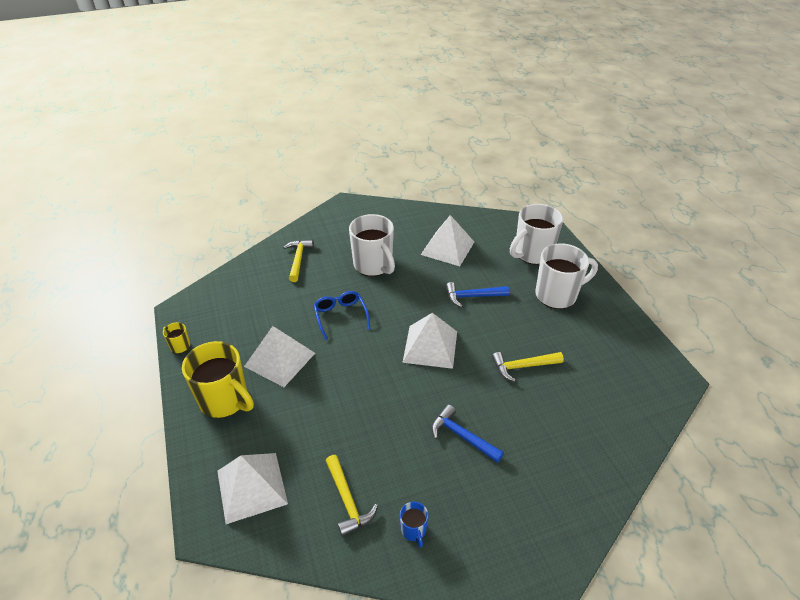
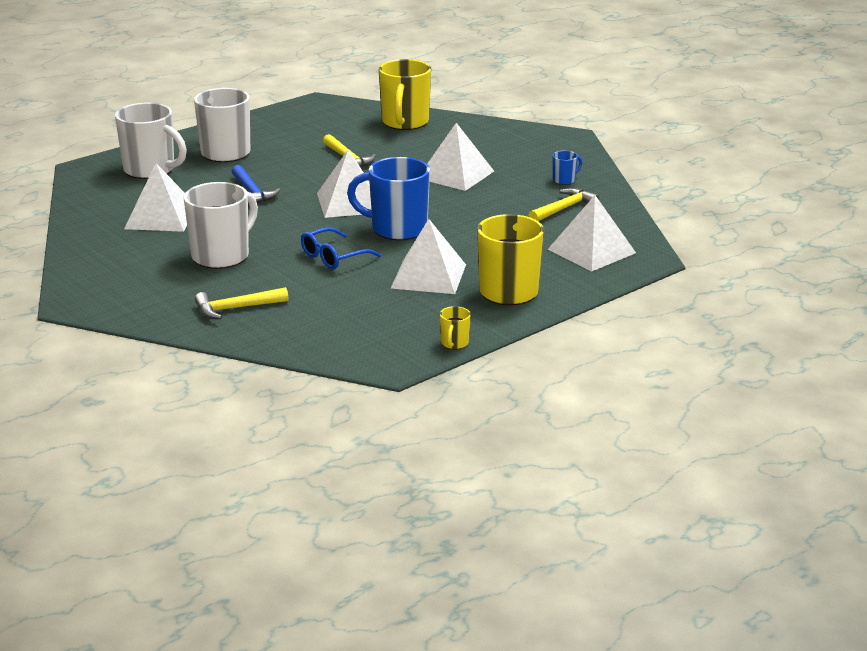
camera: 110 degrees left, 15 degrees down
blue hammer [431,405,504,463] -> white pyramid [427,123,494,191]
none -> blue mug [347,157,430,240]
none -> yellow mug [379,59,431,130]

